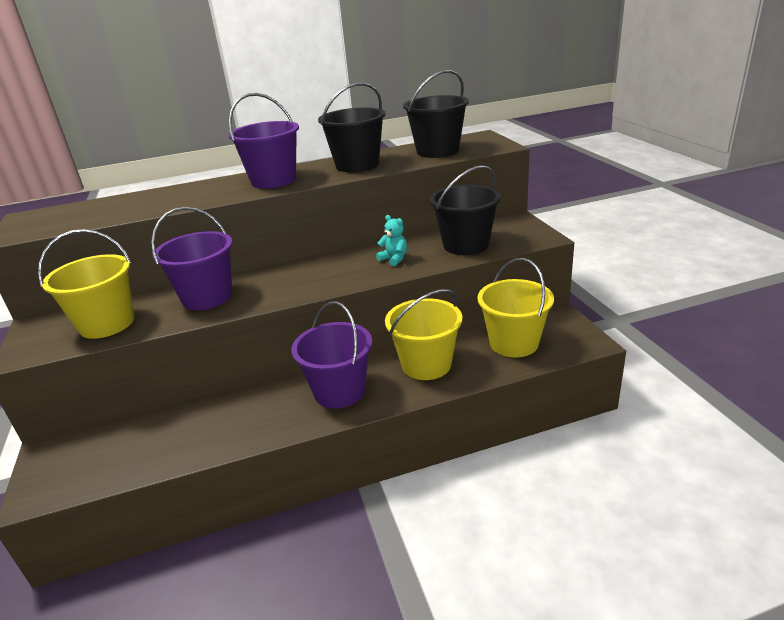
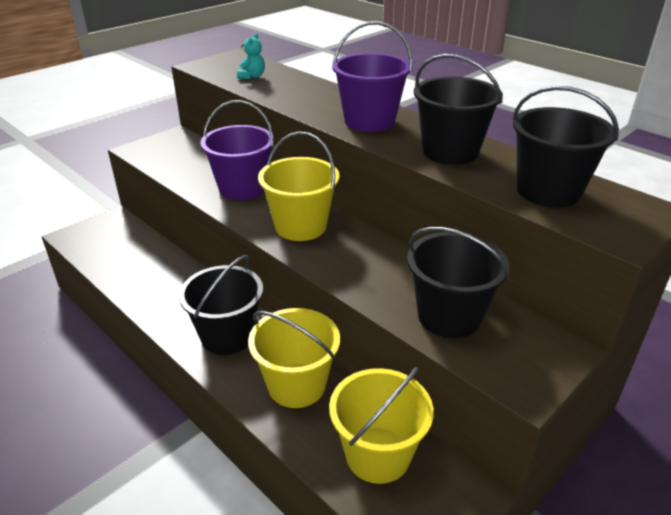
camera: 60 degrees right, 5 degrees up
yellow bucket [38,229,134,339] -> yellow bucket moved to [258,131,340,241]
purple bucket [291,301,372,409] -> black bucket [179,255,263,355]
turquoise teddy bear [376,215,407,266] -> turquoise teddy bear moved to [237,33,265,79]

